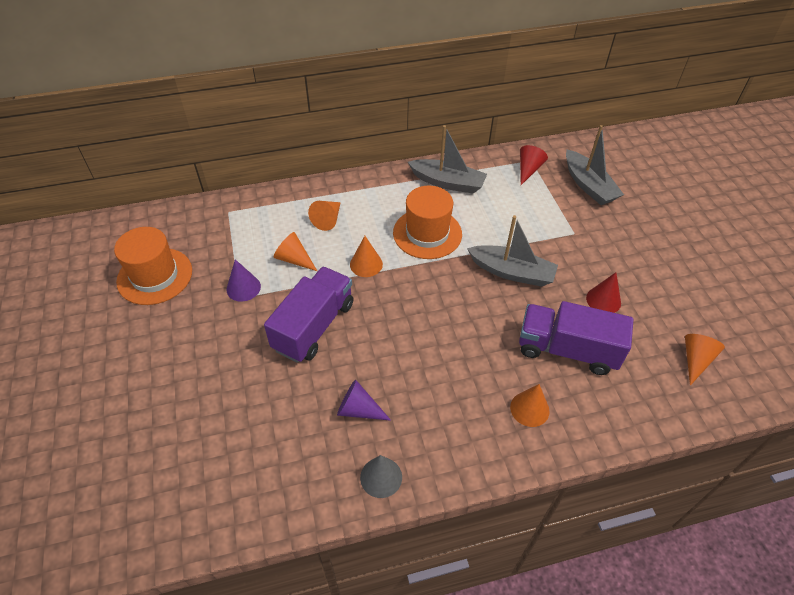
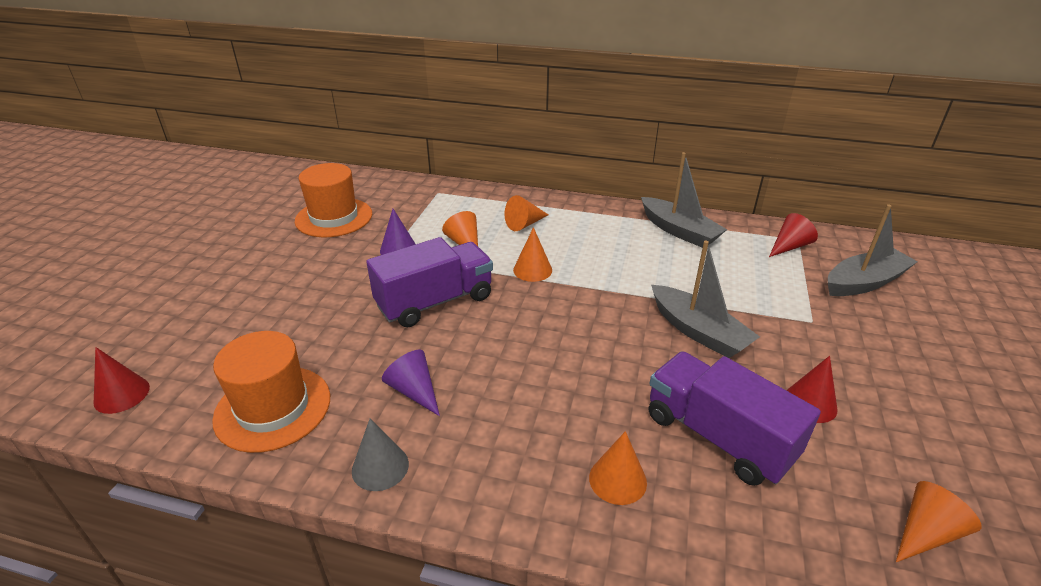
camera: 30 degrees right, 15 degrees down
orange hat [393,186,462,259] -> orange hat moved to [212,331,330,453]
grey boat [566,125,624,205] -> grey boat turned 120 degrees counterclockwise [828,204,918,296]
none -> red cone [94,347,150,414]

